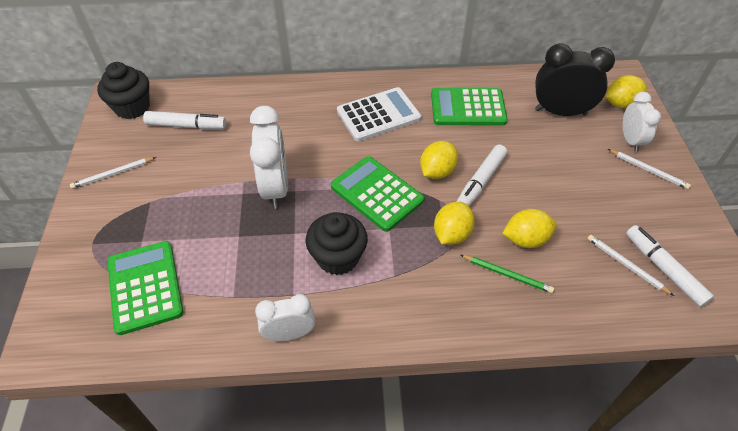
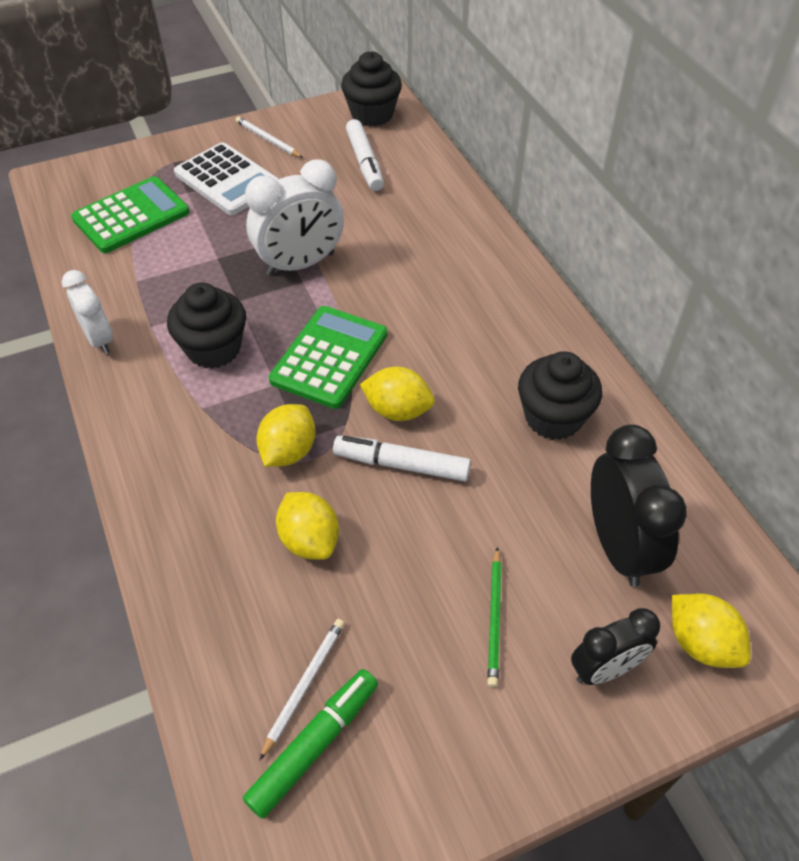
camera: 70 degrees right, 0 degrees up
white calculator [337,87,421,142] -> white calculator moved to [174,142,279,215]
green calculator [431,88,508,125] -> black cupcake [518,351,602,440]
yellow lemon [434,202,475,245] -> yellow lemon turned 75 degrees counterclockwise [256,404,316,467]
green pencil [461,255,554,293] -> green pencil moved to [487,547,502,688]
white pencil [608,149,691,189] -> none
white clock [623,92,661,152] -> black clock [571,608,660,685]
white marker [626,225,714,307] -> green marker [243,669,378,819]

